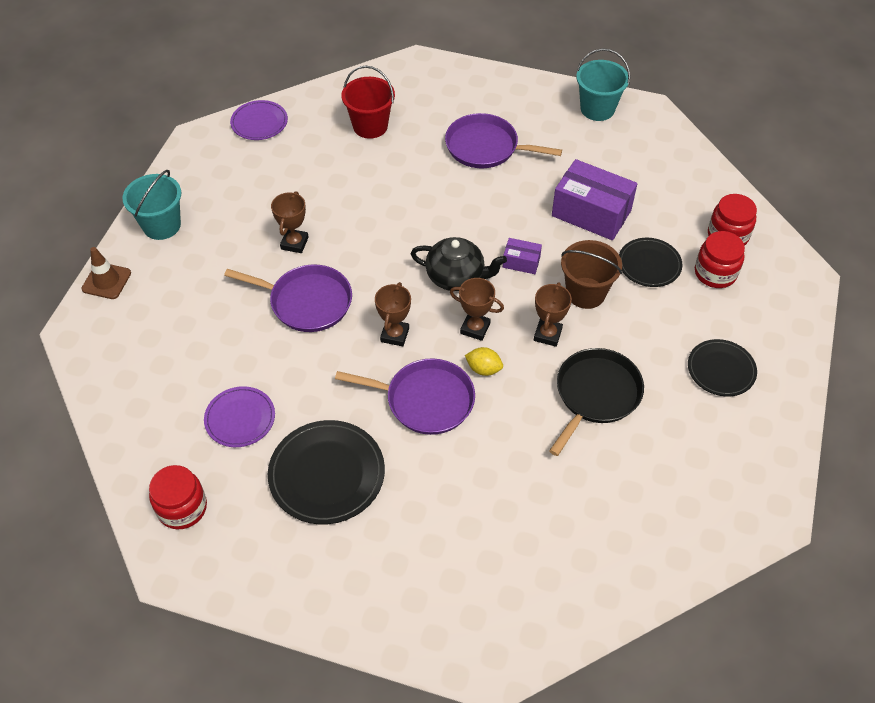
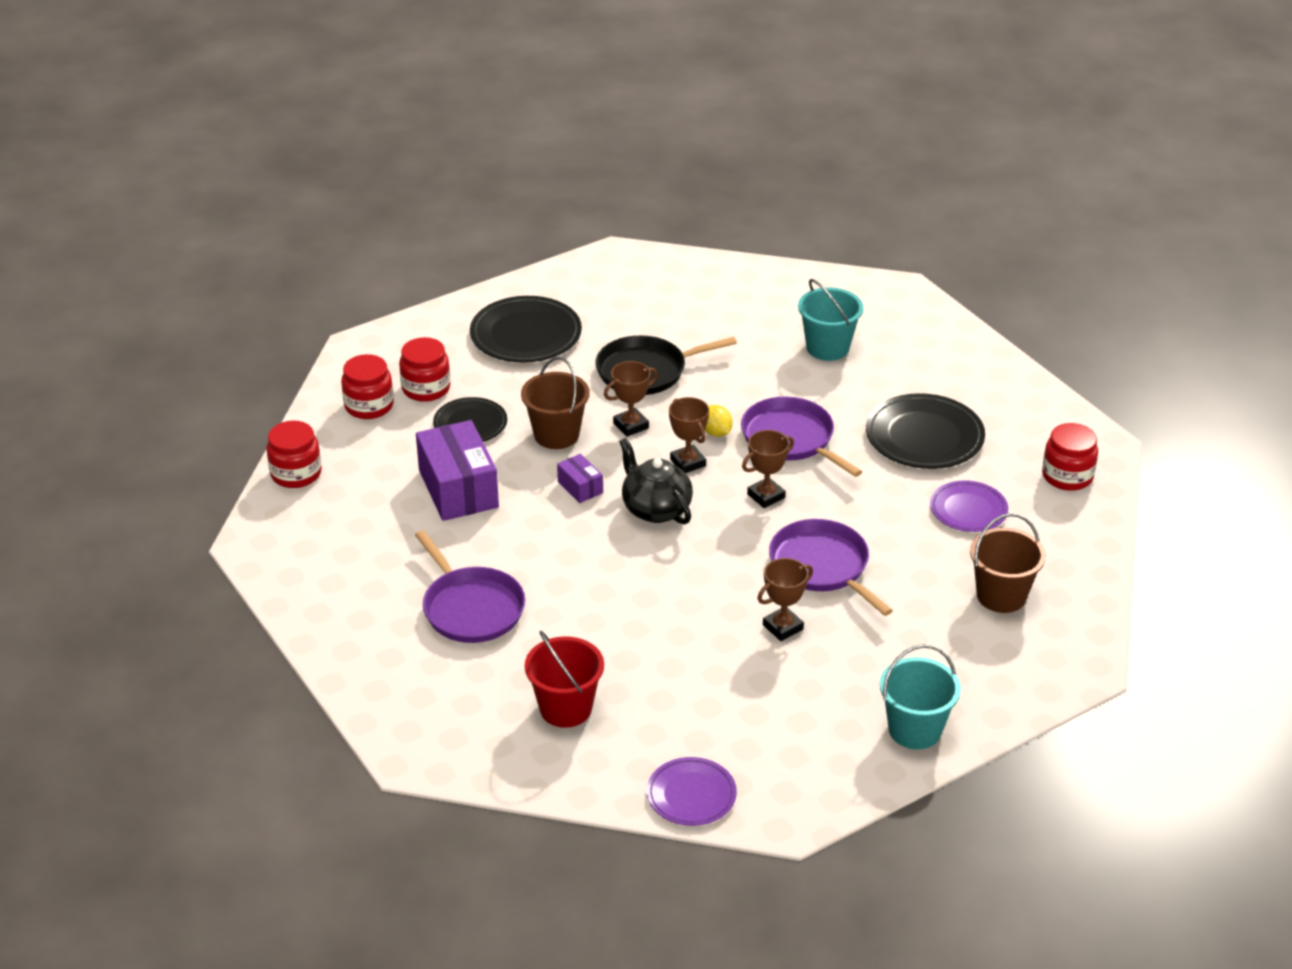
camera: 140 degrees left, 15 degrees down
brown traffic cone [81,247,131,299] -> none
turquoise bucket [576,48,630,121] -> turquoise bucket moved to [798,279,863,361]
black plate [688,339,757,396] -> black plate [470,296,582,363], size x1.59
none -> red jar [266,421,322,488]
none -> brown bucket [970,513,1046,613]

